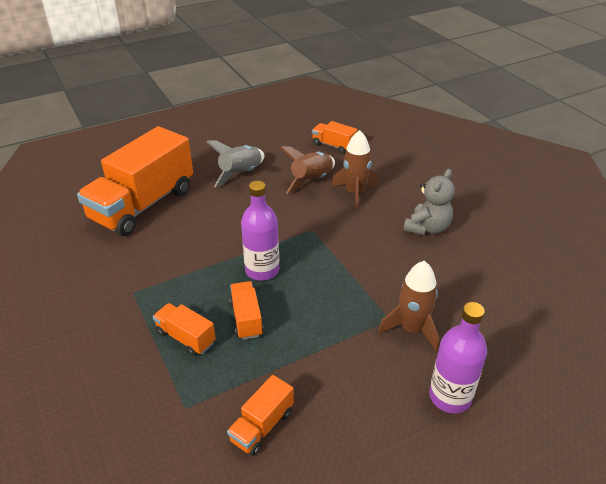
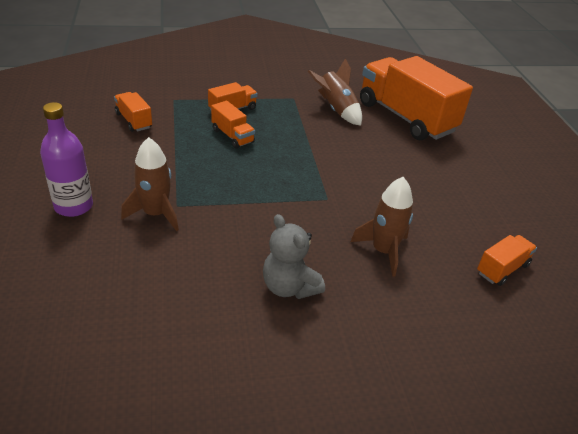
camera: 105 degrees right, 0 degrees up
grey rocket [206,140,264,187] -> none
orange truck [230,281,264,340] -> orange truck turned 45 degrees clockwise [211,101,255,149]
purple bottle [241,181,279,281] -> none
brown rocket [280,146,335,194] -> brown rocket moved to [308,58,362,126]

